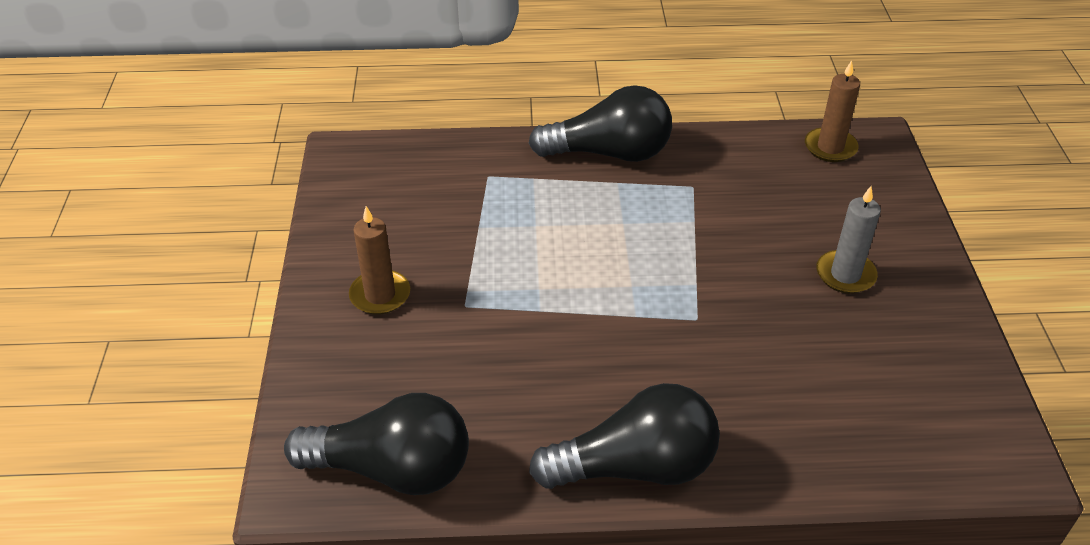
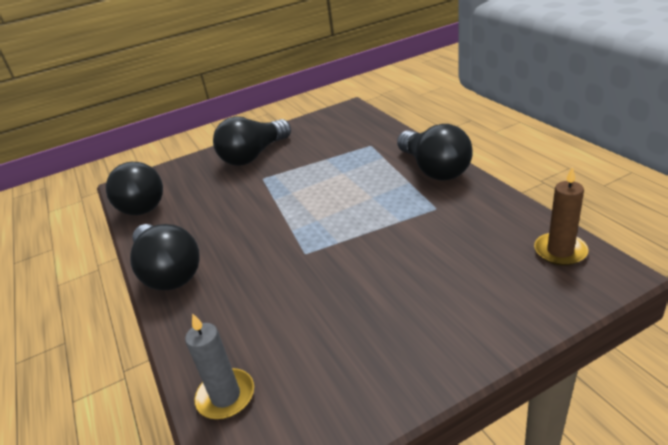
camera: 70 degrees right, 10 degrees down
brown candle [349,206,410,315] -> black light bulb [213,116,291,166]
grey candle [816,186,881,294] -> grey candle moved to [185,313,254,419]

